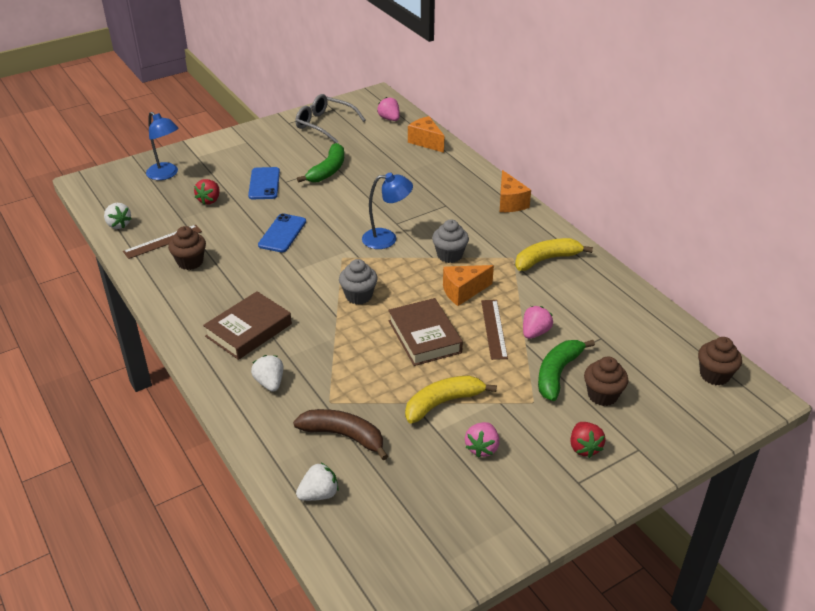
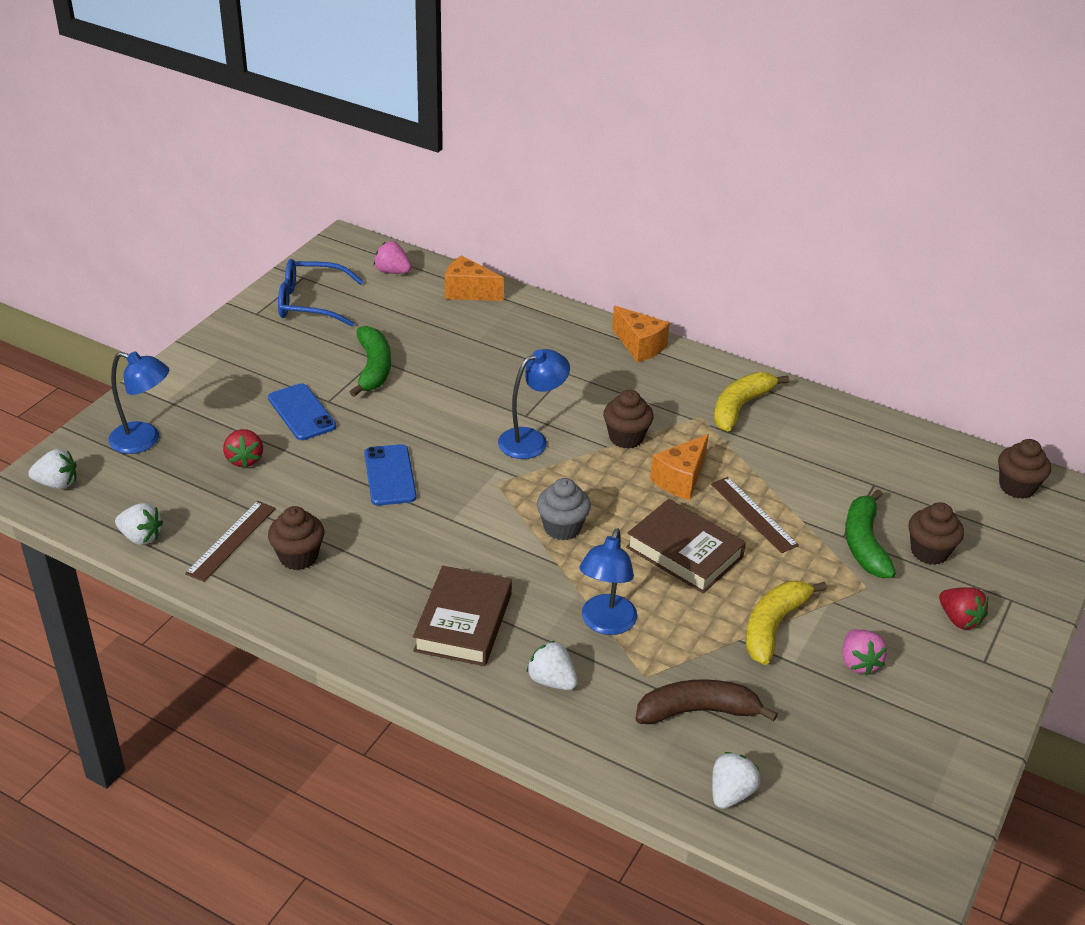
camera: 30 degrees left, 0 degrees up
grey glasses [295,94,365,143] -> blue glasses [278,259,364,327]
grey cupcake [432,219,469,263] -> brown cupcake [603,390,654,449]
pink strawberry [523,306,553,339] -> none
none -> white strawberry [28,449,76,489]
none -> blue lamp [579,528,637,635]

